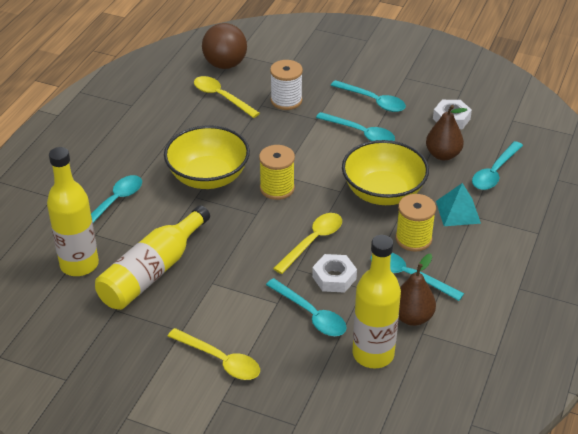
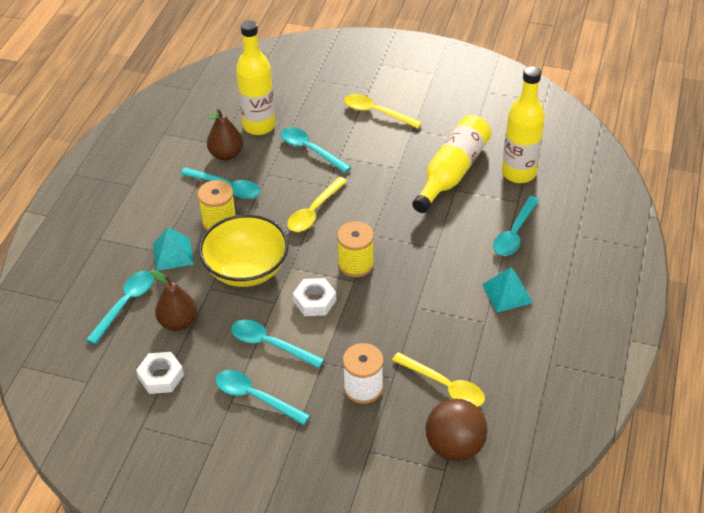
camera: 175 degrees right, 5 degrees up
yellow bowl [164,126,250,189] -> none
white nut [312,254,357,293] -> white nut moved to [293,278,336,316]
none -> turquoise pyramid [482,267,533,312]

